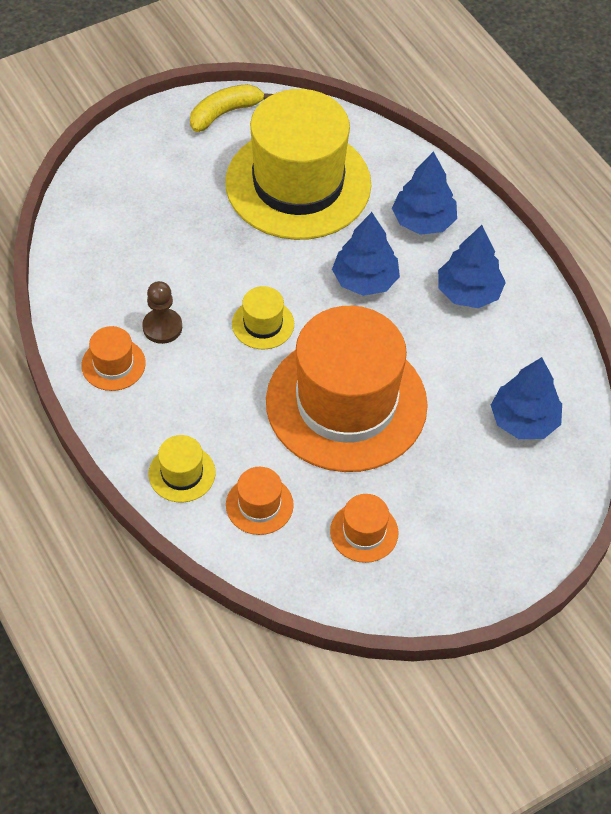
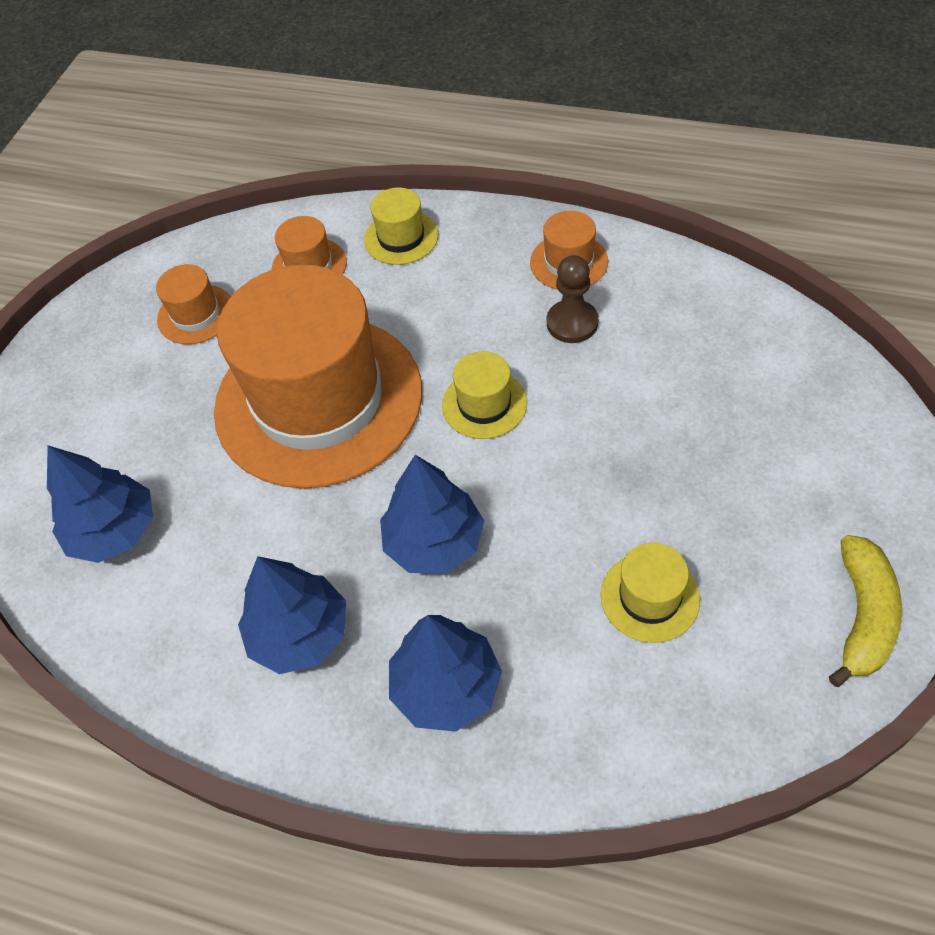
camera: 145 degrees right, 0 degrees up
yellow hat [225,89,371,240] -> yellow hat [601,543,700,643], size x0.40

